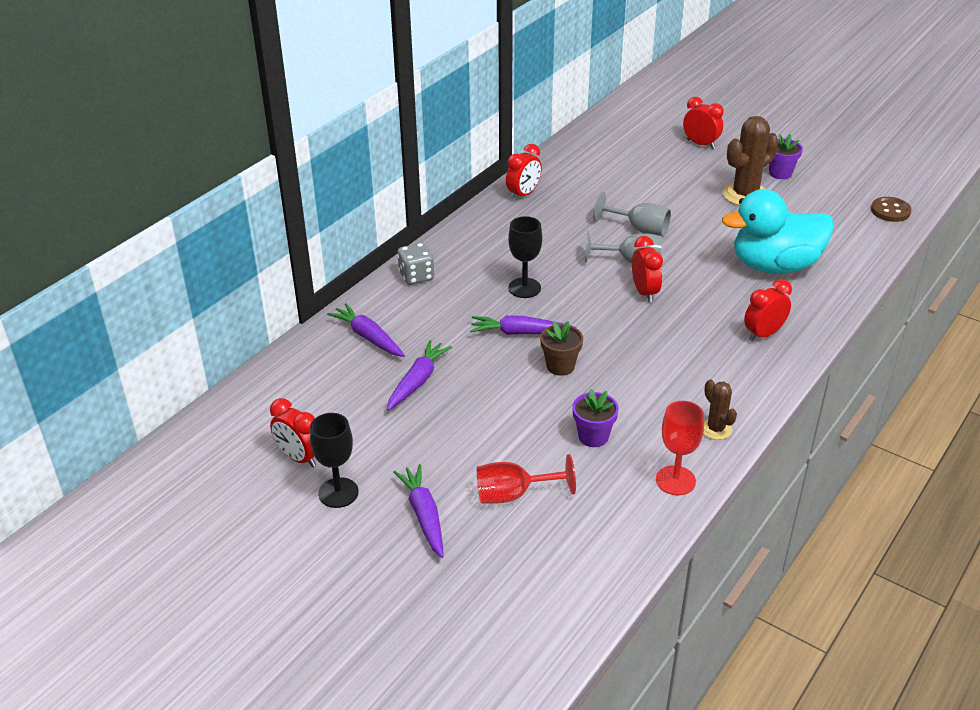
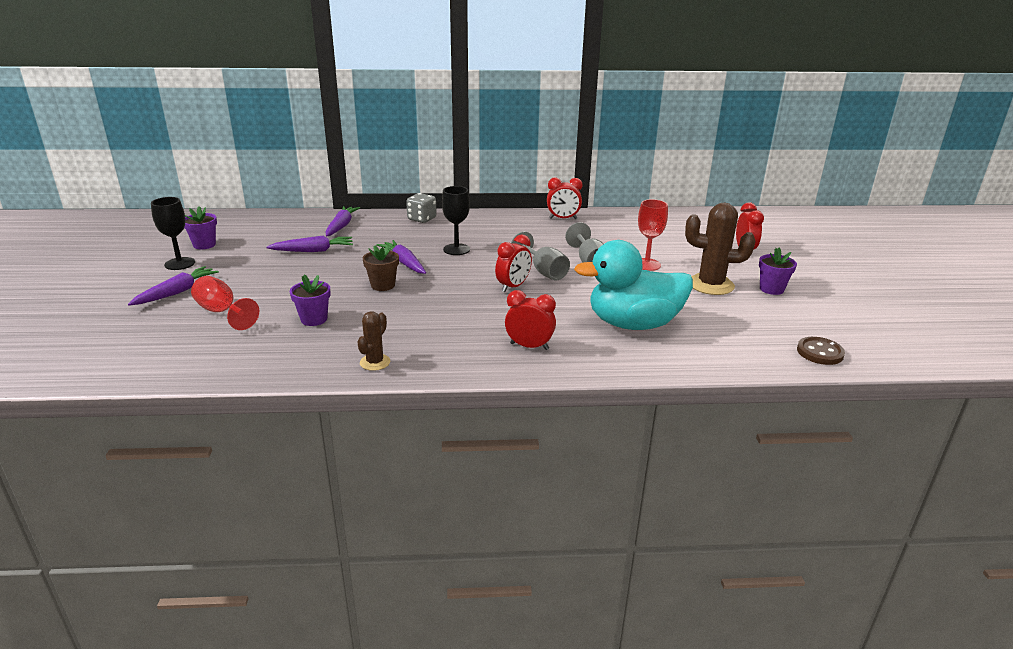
camera: 50 degrees right, 10 degrees down
red clock [270,398,316,467] -> purple flower pot [184,206,217,249]
red goblet [656,401,704,495] -> red goblet moved to [638,199,668,271]
turquoise duck [722,189,834,274] -> turquoise duck turned 45 degrees counterclockwise [574,240,693,330]

